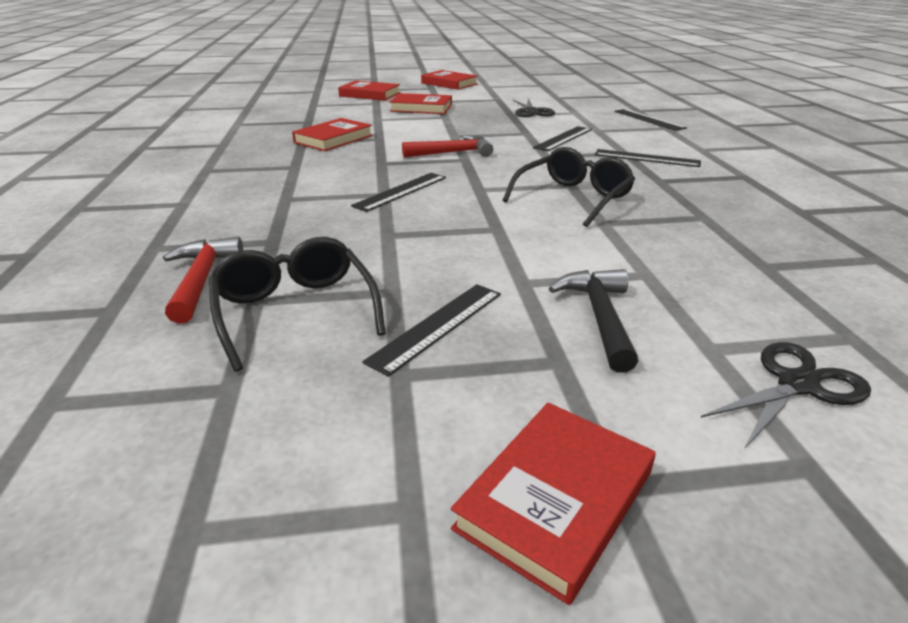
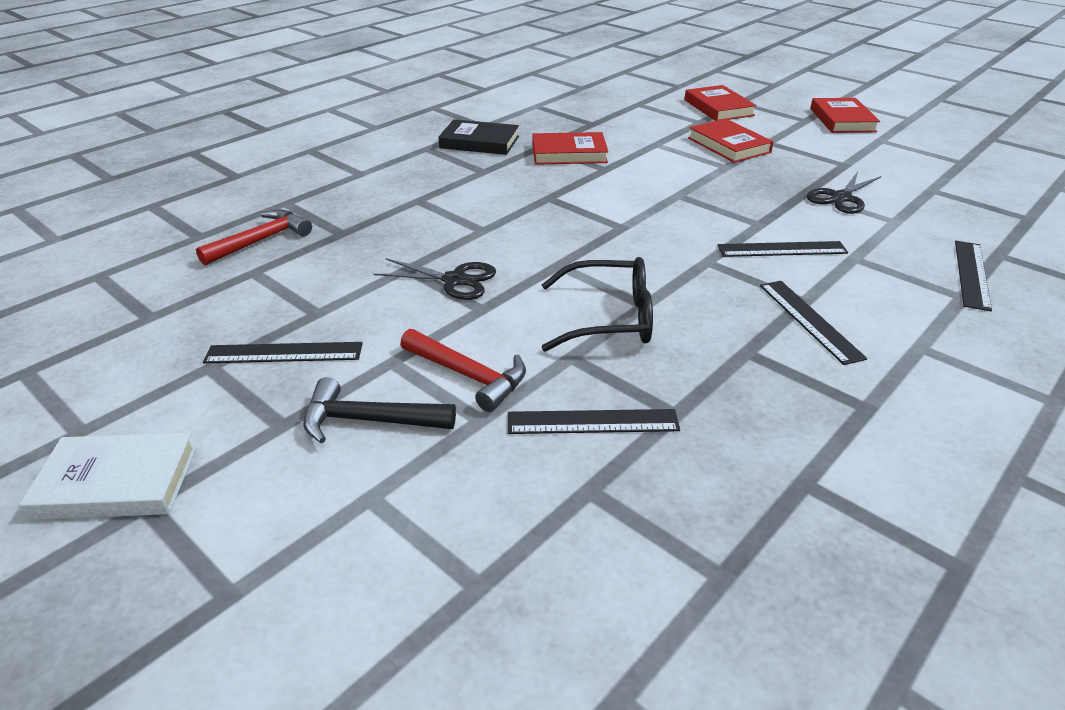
camera: 50 degrees right, 5 degrees up
black glasses [209,237,386,372] -> none
black ruler [351,173,446,212] -> black ruler moved to [508,409,680,434]
red hammer [402,135,493,158] -> red hammer moved to [400,329,526,412]
red book [451,402,656,605] -> white book [20,433,197,520]
black hammer [549,269,638,373] -> black hammer turned 135 degrees counterclockwise [303,377,456,443]
black scissors [701,342,871,449] -> black scissors moved to [374,258,496,300]
none -> black book [438,119,519,155]

